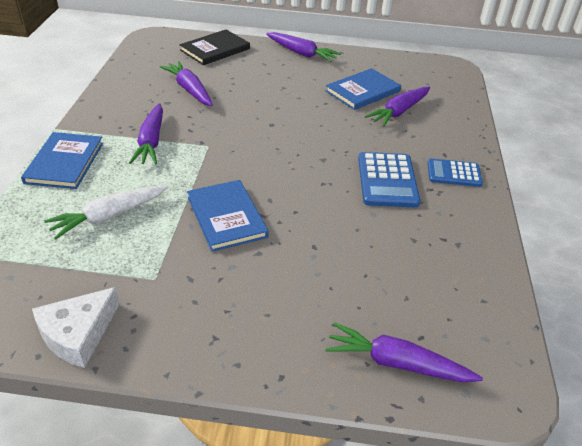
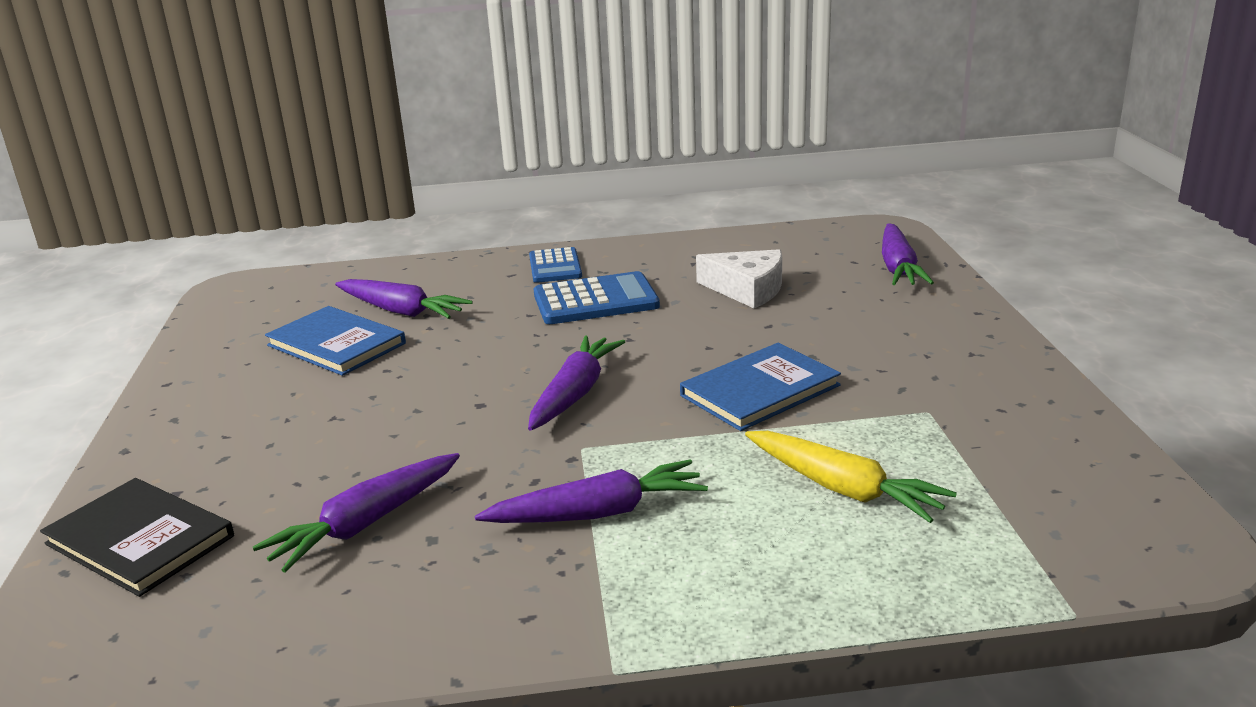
camera: 100 degrees left, 15 degrees down
blue book [21,132,103,189] -> none
white cheese [32,287,120,368] -> white cheese moved to [696,249,782,308]
white carrot [44,186,168,239] -> yellow carrot [745,431,957,523]
purple carrot [266,32,341,62] -> purple carrot moved to [528,335,625,431]

